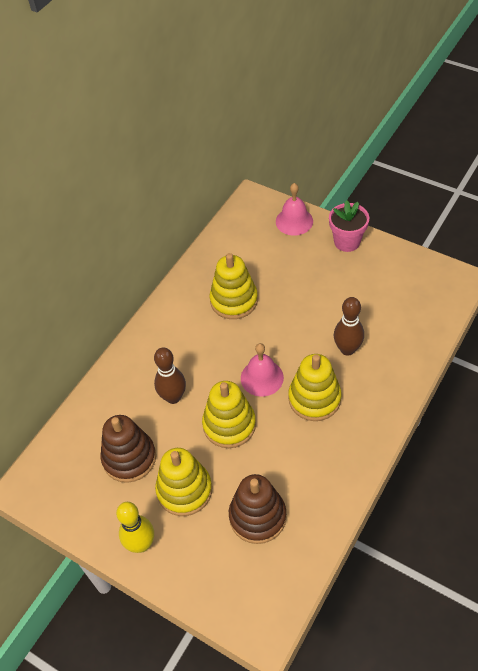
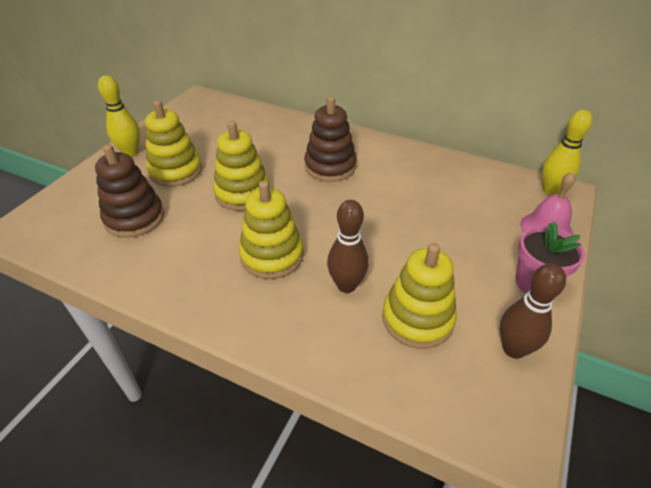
camera: 80 degrees right, 10 degrees down
brown stacking toy [101,415,156,483] -> brown stacking toy moved to [304,96,357,182]
brown bowling pin [154,348,186,404] -> brown bowling pin moved to [500,263,566,359]
yellow stacking toy [210,253,258,319] -> yellow stacking toy moved to [382,243,457,349]
pink bell [241,343,284,397] -> none
none -> yellow bowling pin [542,110,593,195]

